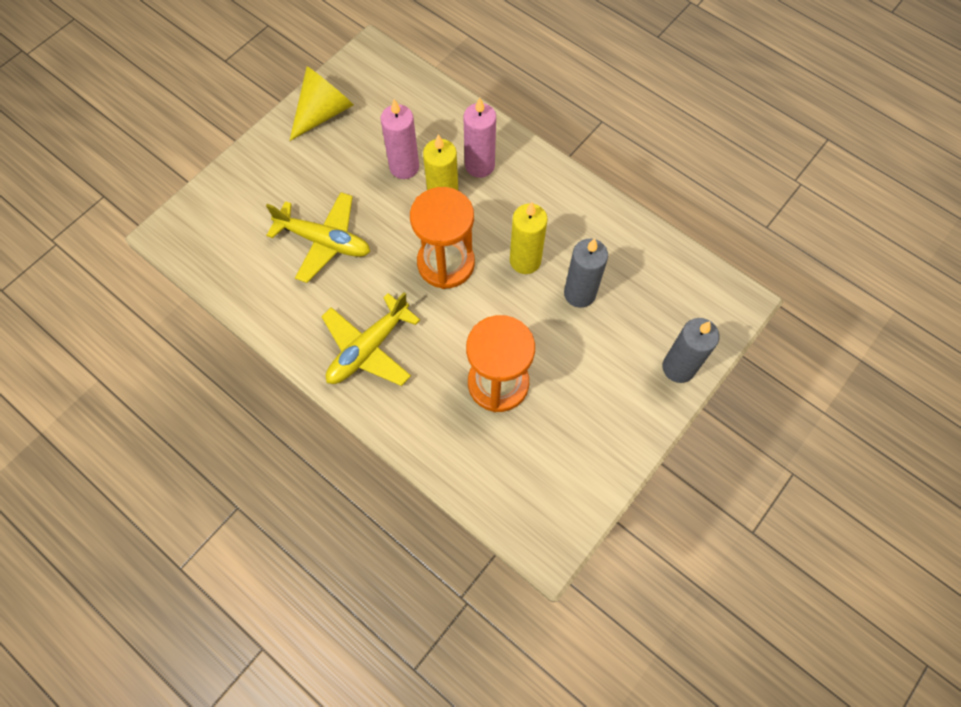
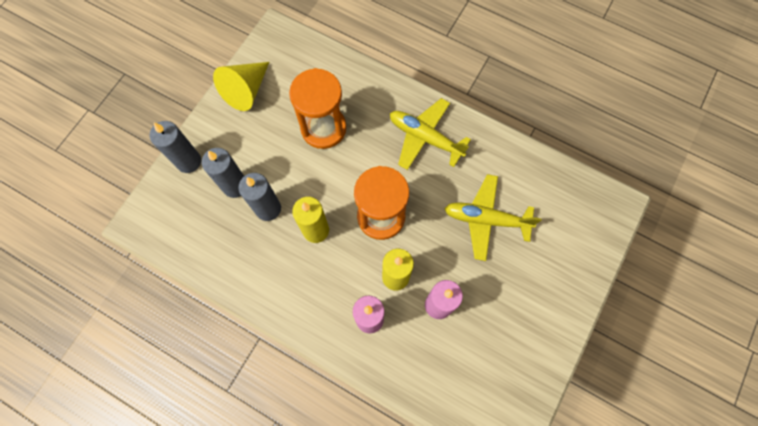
camera: 170 degrees right, 5 degrees up
yellow cone [289,66,354,141] -> yellow cone moved to [213,62,269,111]
yellow plane [321,292,420,386] -> yellow plane turned 90 degrees counterclockwise [390,98,471,170]
none -> grey candle [202,148,244,198]

